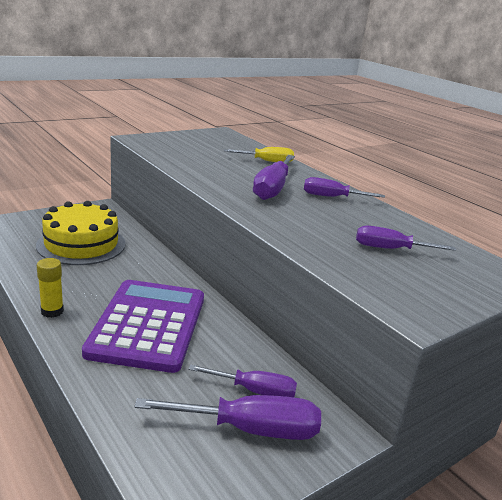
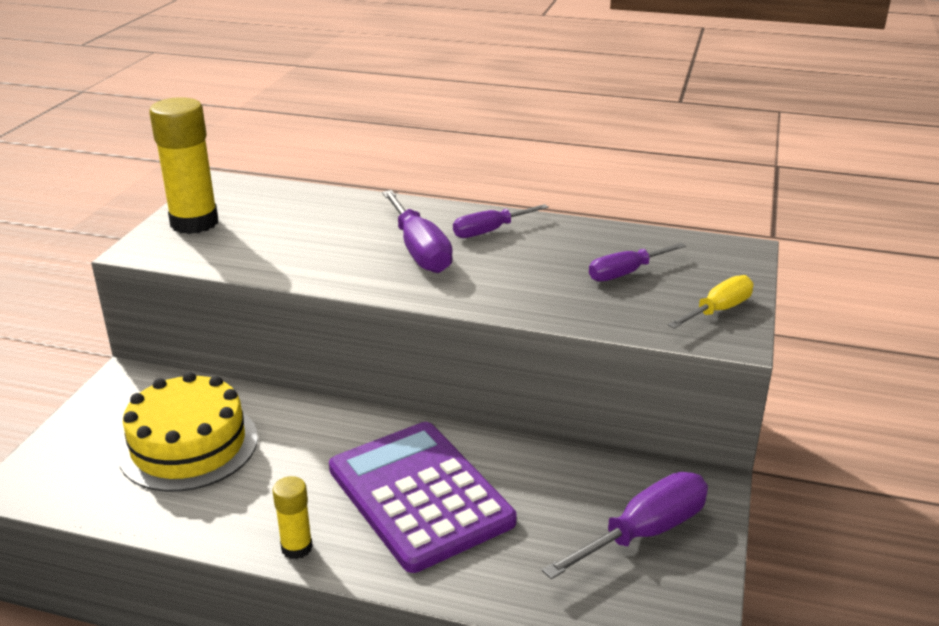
camera: 35 degrees left, 5 degrees up
purple screwdriver [188,364,297,397] -> none
yellow screwdriver [224,147,294,162] -> yellow screwdriver moved to [668,275,754,329]
none -> yellow glue stick [149,97,218,234]

